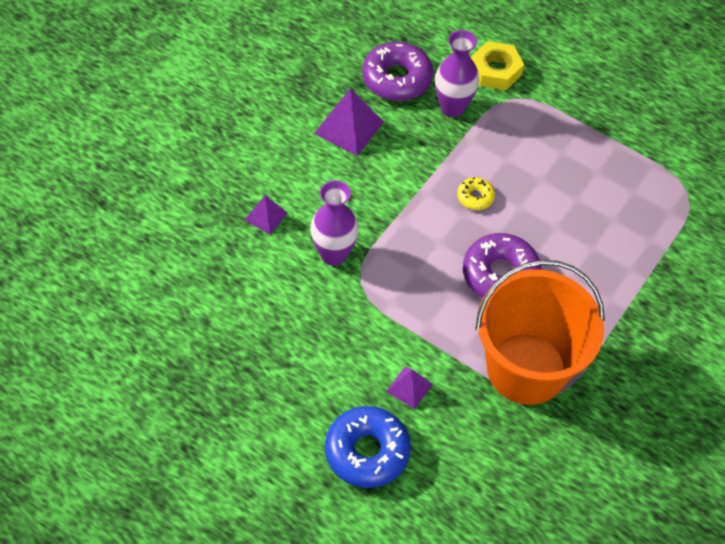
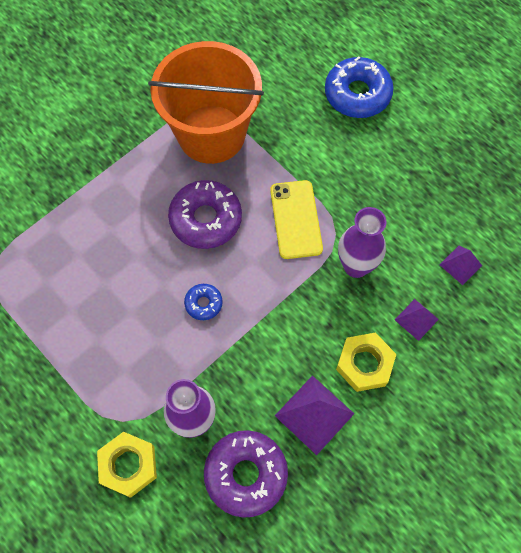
camera: 165 degrees left, 10 degrees up
purple pyramid [386,367,433,409] -> purple pyramid moved to [439,246,482,285]
yellow donut [457,177,495,210] -> blue donut [184,284,223,320]
none -> yellow phone [270,180,323,259]
none -> yellow nut [336,332,396,392]

